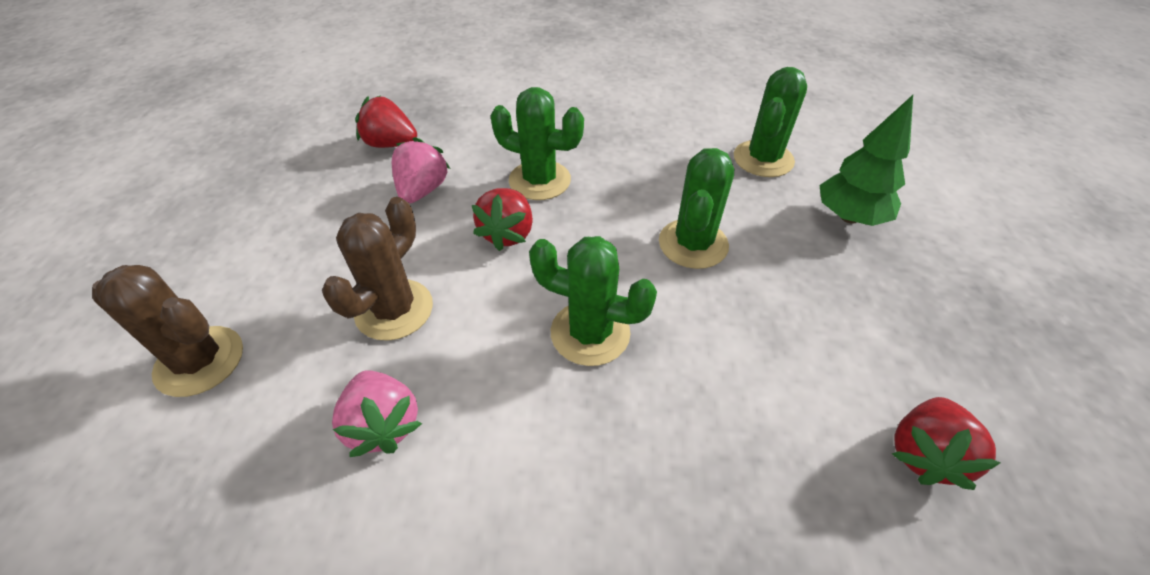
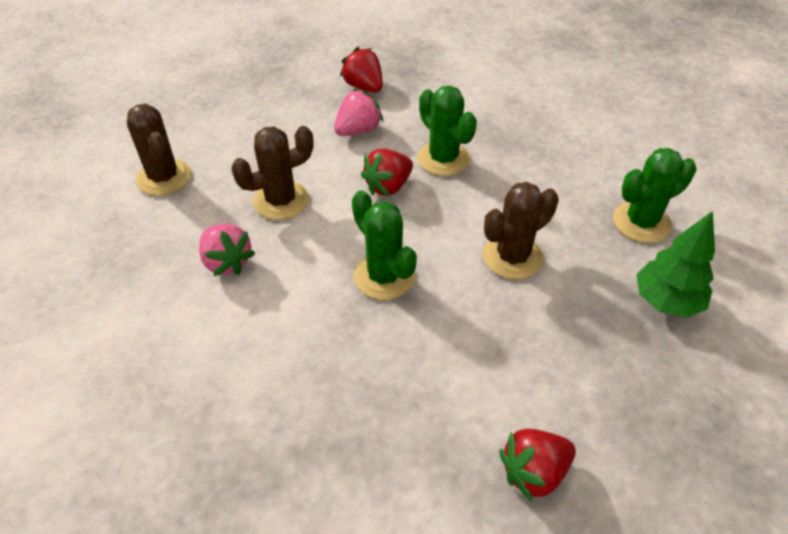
camera: 35 degrees right, 0 degrees up
pink strawberry [332,370,422,457] -> pink strawberry turned 45 degrees counterclockwise [199,224,255,276]
green cactus [659,148,734,269] -> brown cactus [483,182,559,279]

